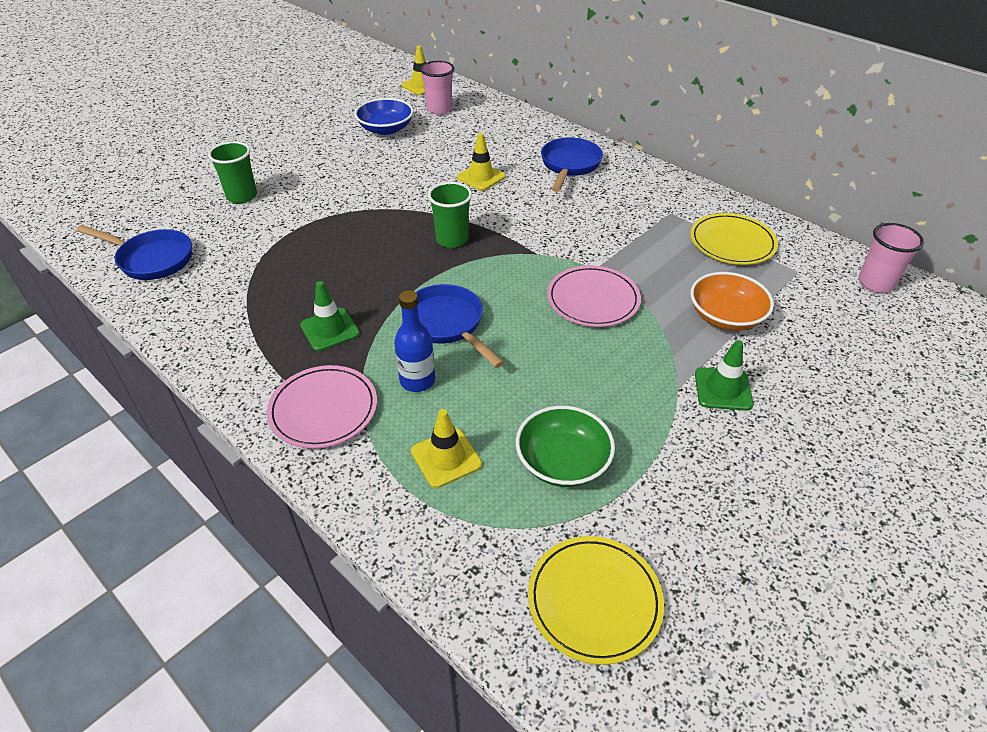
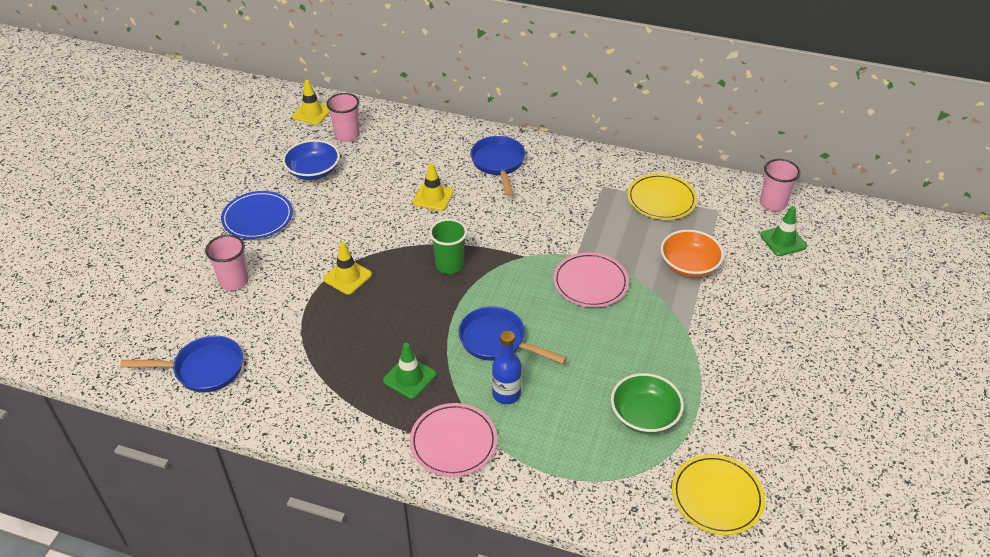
camera: 25 degrees left, 0 degrees up
green cup [208,141,257,203] -> pink cup [205,235,249,291]
yellow traffic cone [411,409,482,488] -> yellow traffic cone moved to [323,242,372,295]
green traffic cone [695,340,754,411] -> green traffic cone moved to [760,206,807,256]
none -> blue plate [221,191,293,239]

